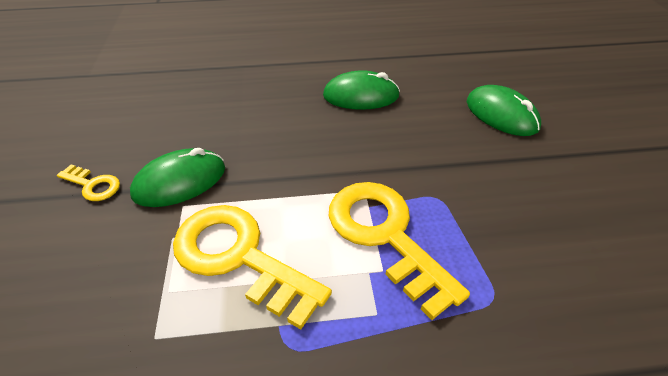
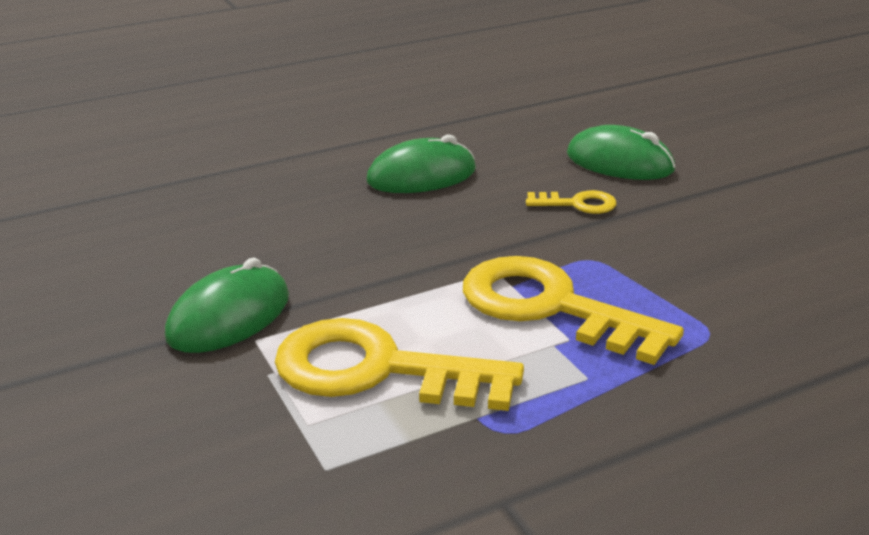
camera: 20 degrees left, 15 degrees down
yellow key [57,164,120,201] -> yellow key moved to [526,190,617,214]

